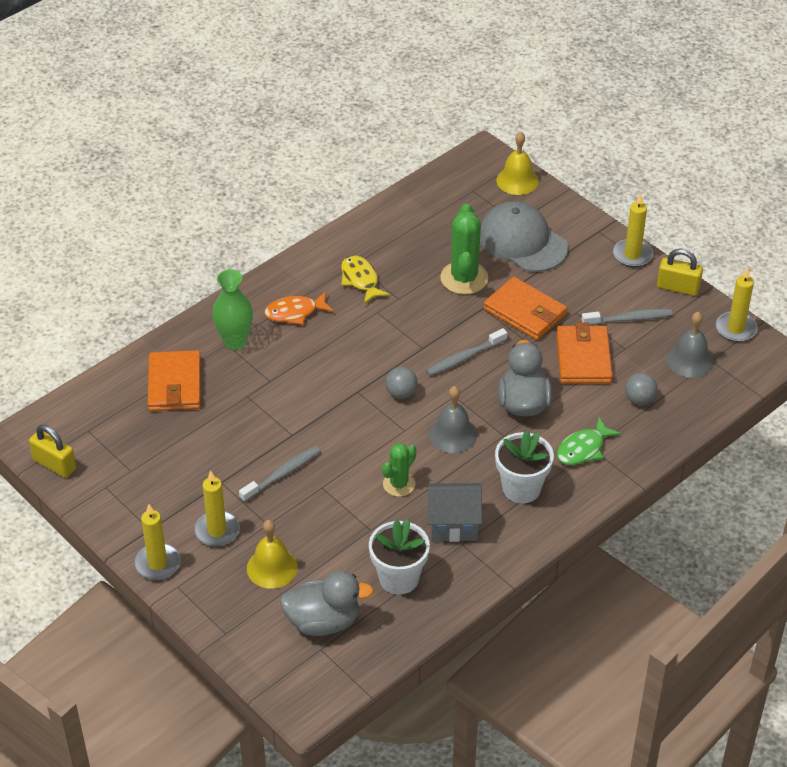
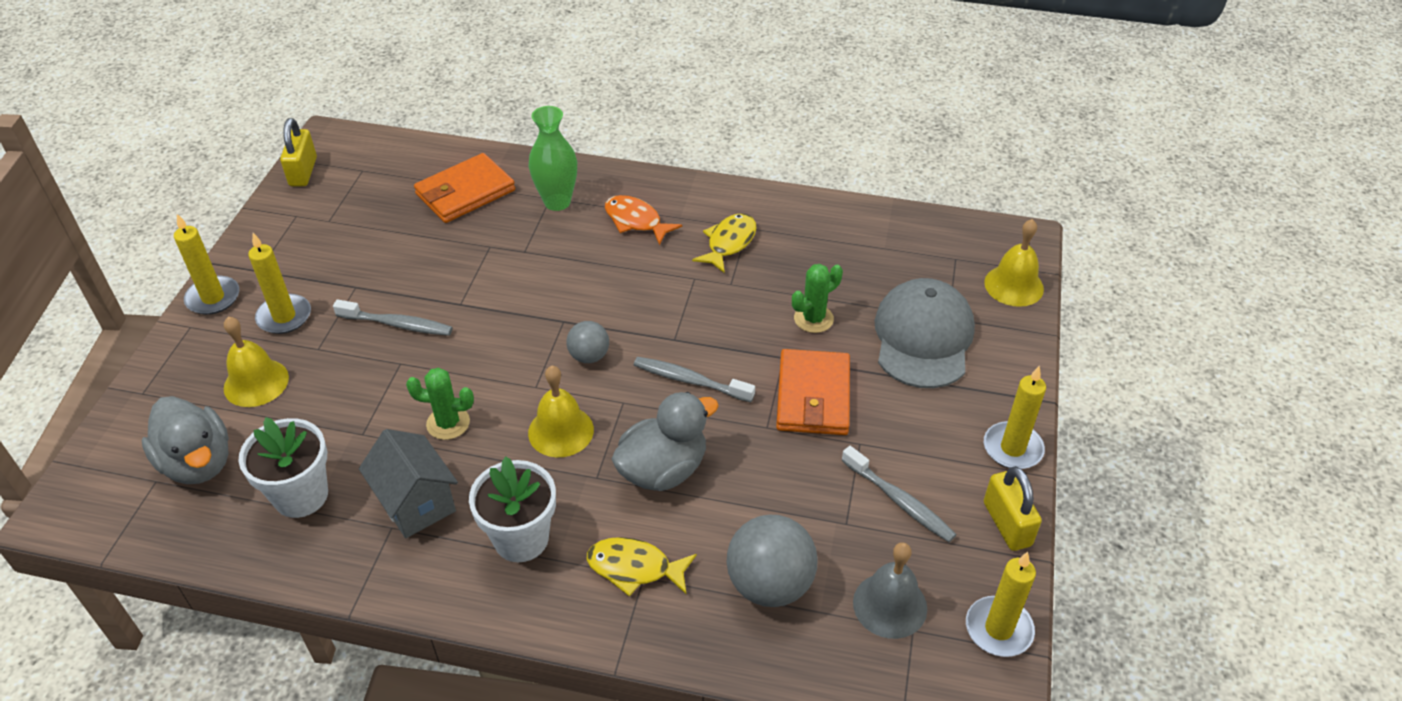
camera: 55 degrees right, 0 degrees up
grey bell [429,386,477,453] -> yellow bell [528,366,594,457]
green cactus [440,204,488,295] -> green cactus [792,264,843,333], size x0.62
orange wallet [557,323,613,383] -> none
green fish [557,417,621,465] -> yellow fish [587,537,697,596]
grey ball [625,373,658,405] -> grey ball [727,515,818,607], size x1.79

